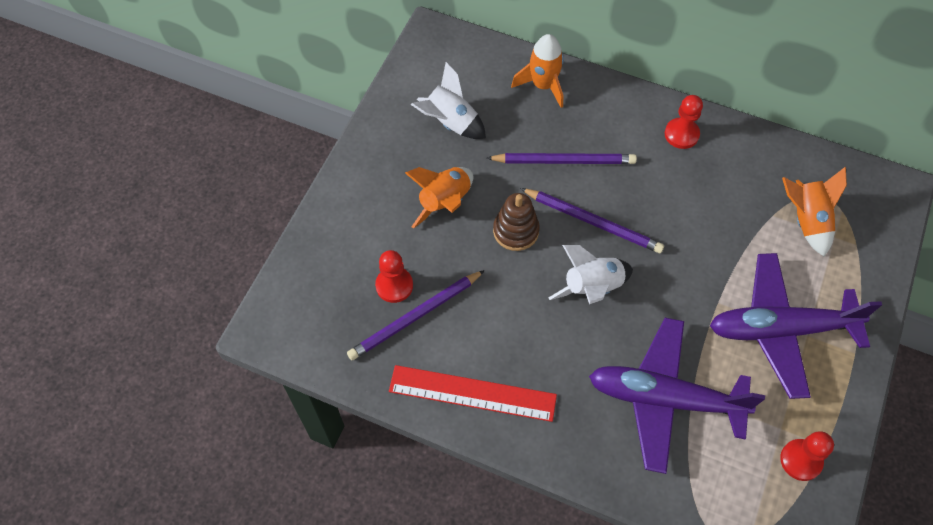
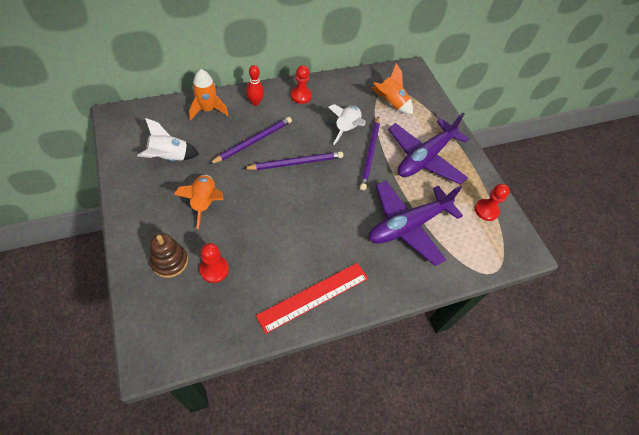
camera: 50 degrees left, 5 degrees down
purple pencil [347,270,485,360] -> purple pencil moved to [360,117,380,191]
brown stacking toy [493,193,540,251] -> brown stacking toy moved to [150,233,188,278]
white rocket [548,245,633,304] -> white rocket moved to [329,104,366,145]
none -> red bowling pin [246,65,264,106]

